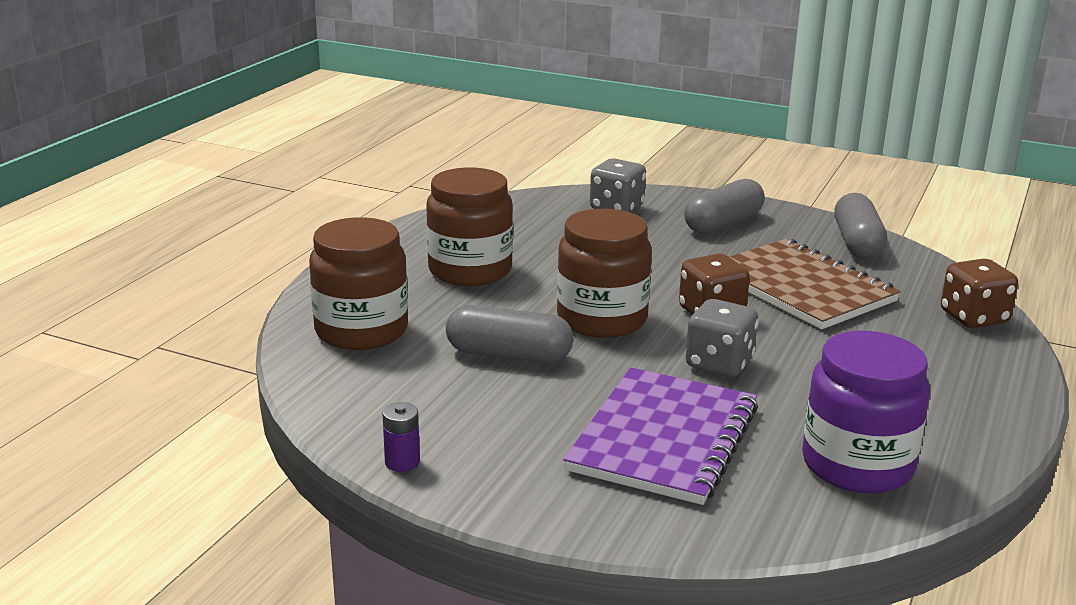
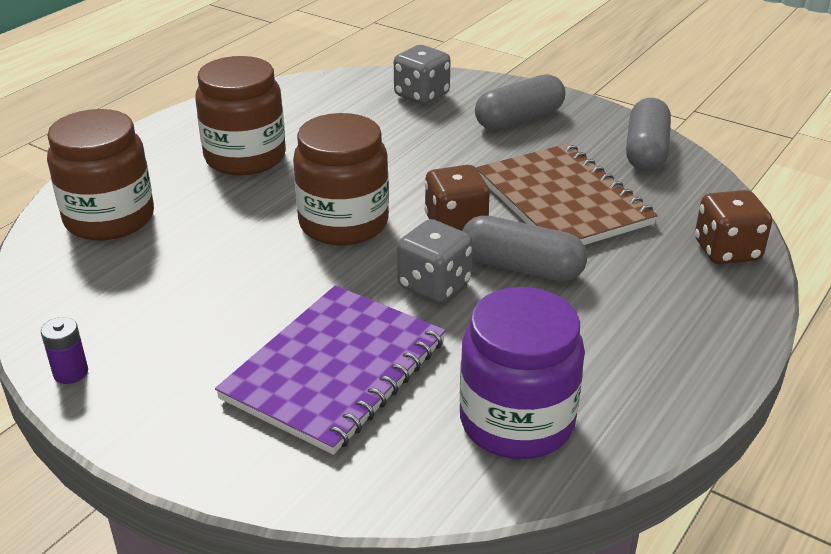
camera: 10 degrees right, 10 degrees up
grey capsule [446,305,573,363] -> grey capsule moved to [462,215,587,282]

